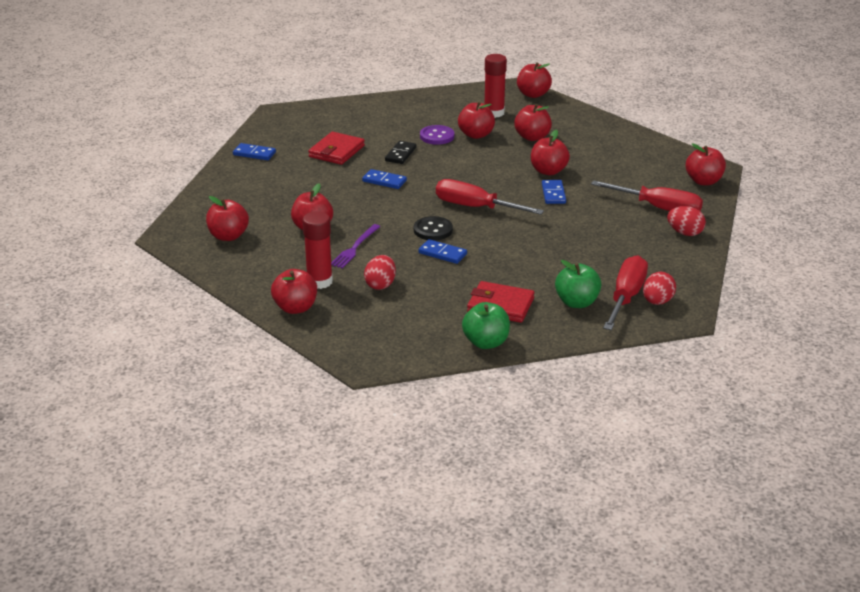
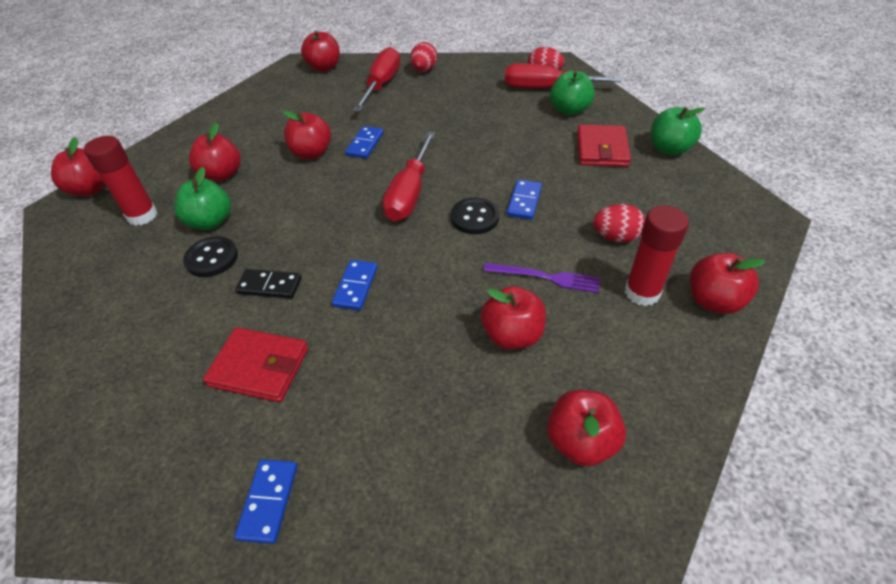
camera: 100 degrees left, 15 degrees up
purple button [420,125,454,145] -> black button [183,236,238,277]
red apple [458,102,495,139] -> green apple [174,167,231,230]
blue domino [542,180,566,204] -> blue domino turned 60 degrees counterclockwise [345,126,384,159]

